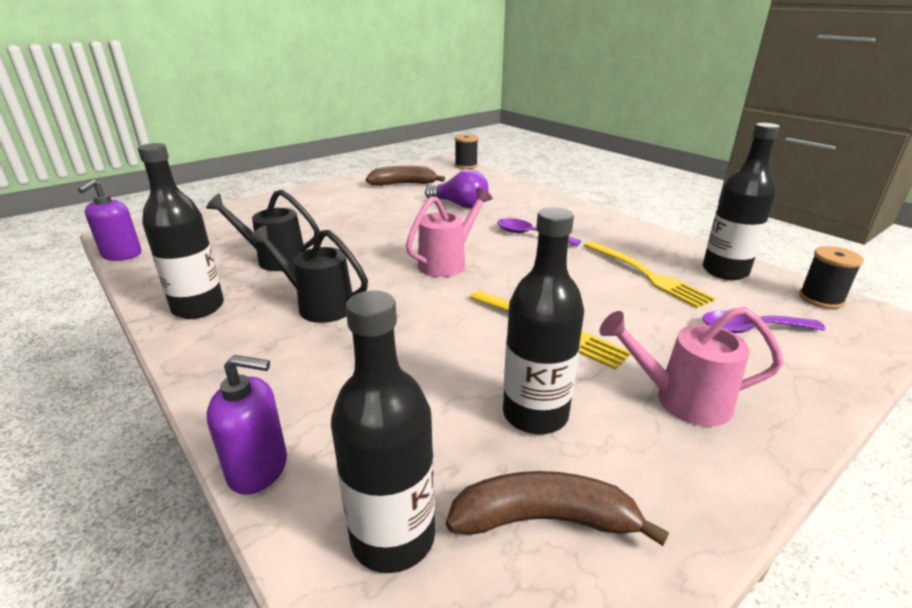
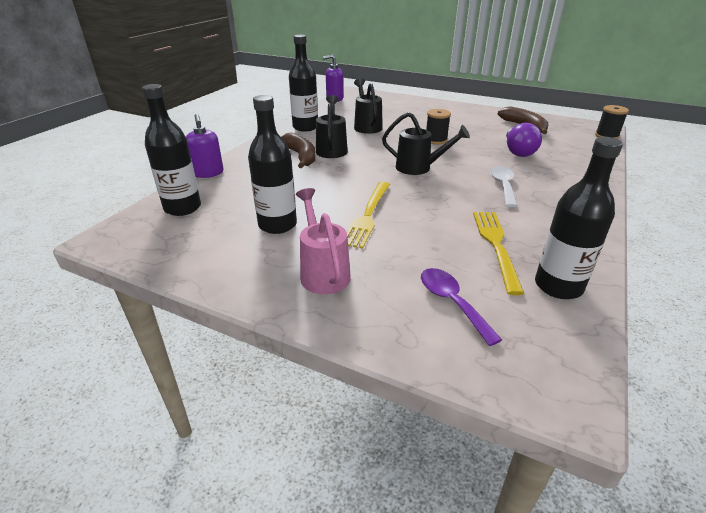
camera: 65 degrees right, 5 degrees up
pink watering can [406,188,493,277] -> black watering can [382,112,470,175]
brown banana [446,471,669,546] -> brown banana moved to [281,132,316,168]
purple spoon [497,218,581,247] -> white spoon [490,166,517,207]
yellow fork [584,241,716,308] -> yellow fork turned 150 degrees clockwise [473,212,524,295]
black spool [799,246,864,309] -> black spool moved to [426,109,451,144]

